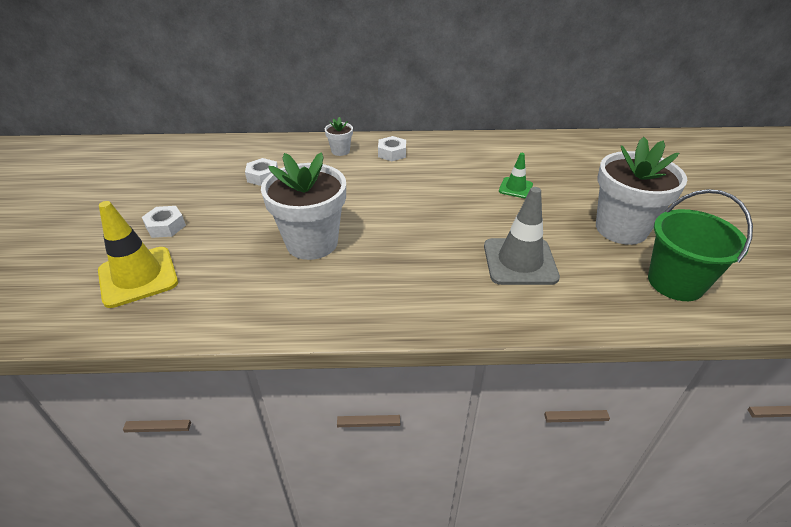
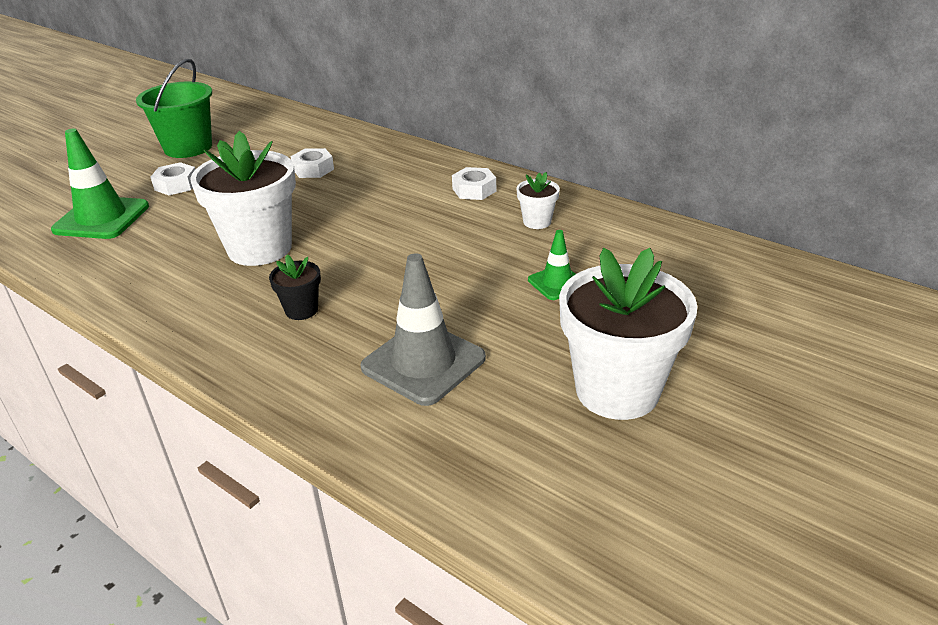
camera: 40 degrees right, 5 degrees down
yellow traffic cone [98,201,178,308] -> green traffic cone [51,129,149,239]
white flower pot [325,117,353,156] -> white flower pot moved to [517,172,560,229]
green bucket [648,189,753,301] -> green bucket moved to [136,59,212,158]
none -> black flower pot [269,255,321,320]

